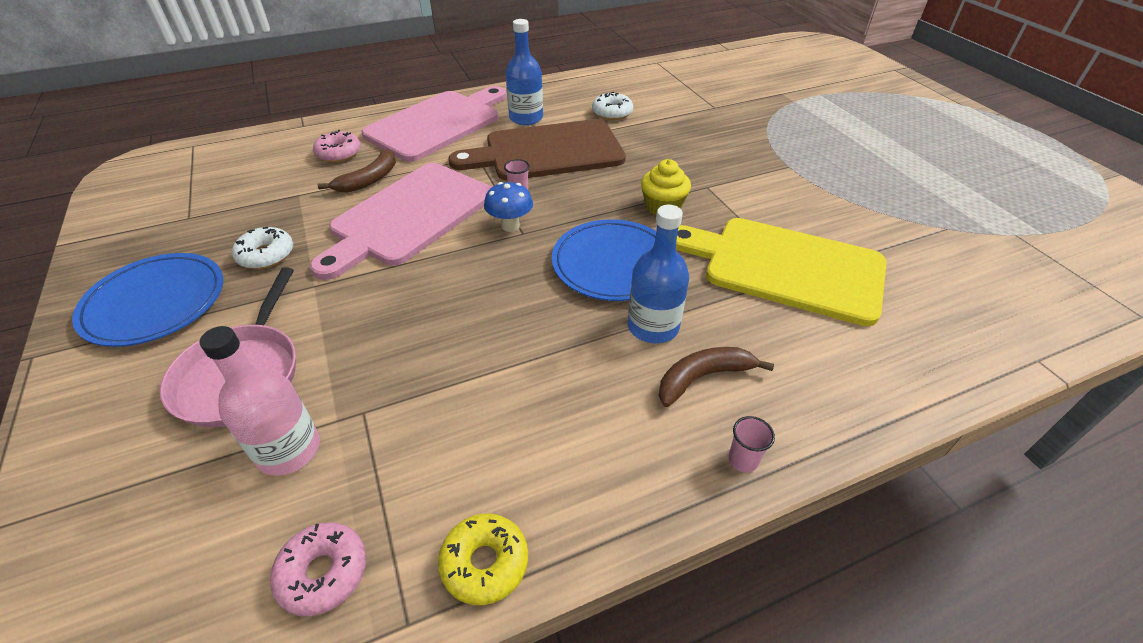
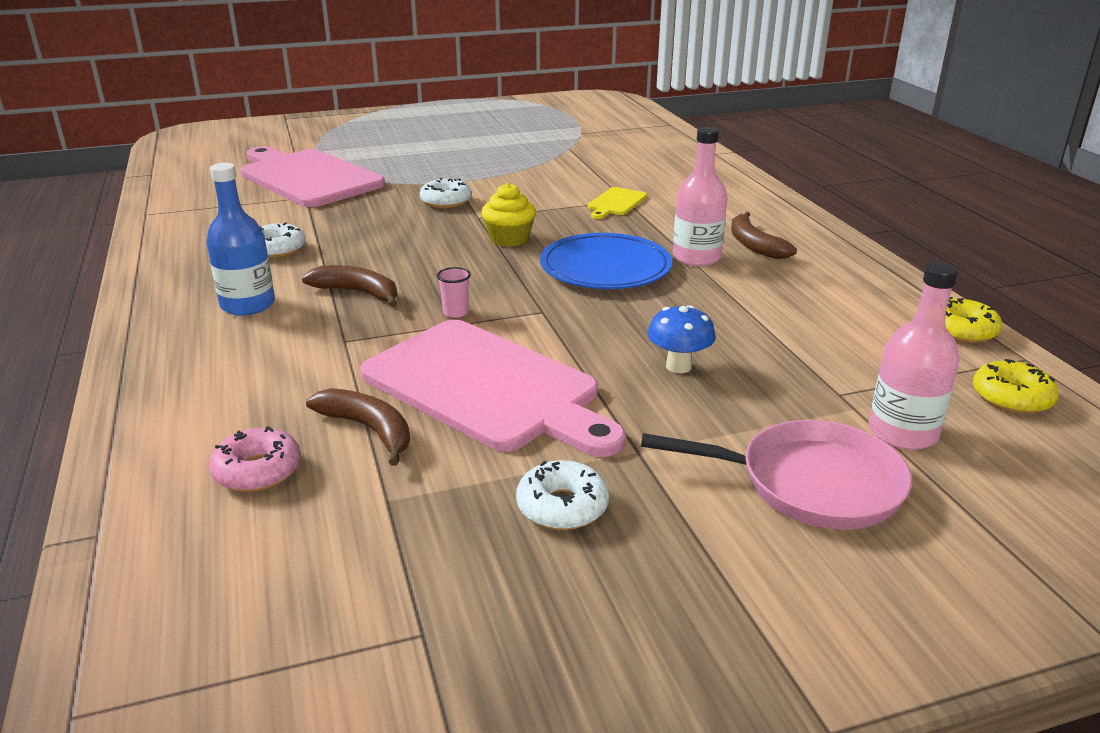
camera: 85 degrees left, 15 degrees down
blue plate [72,253,223,347] -> none
pink donut [270,522,366,616] -> yellow donut [973,359,1059,414]
pink cutting board [362,86,507,162] -> pink cutting board moved to [240,146,385,207]
brown cutting board [448,119,626,181] -> brown banana [302,265,397,307]
blue mushroom [484,182,533,232] -> blue mushroom moved to [648,305,716,373]
blue bottle [627,205,689,343] -> pink bottle [673,127,728,266]
yellow cutting board [676,218,887,326] -> yellow cutting board [588,187,647,219], size x0.42
pink cup [728,416,775,473] -> none
none -> white donut [420,178,472,208]

